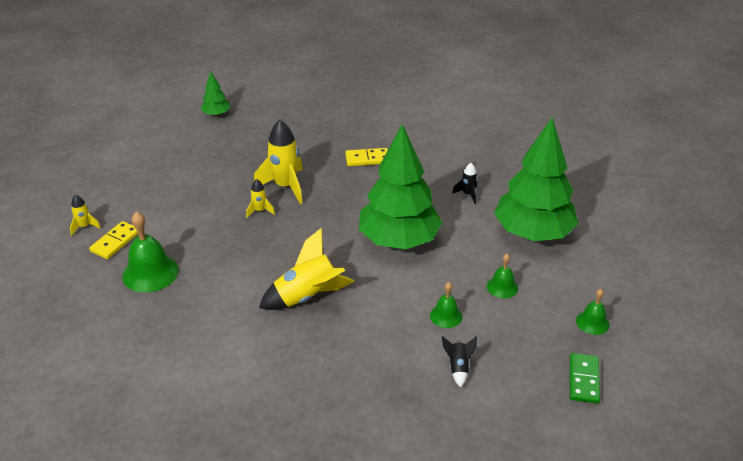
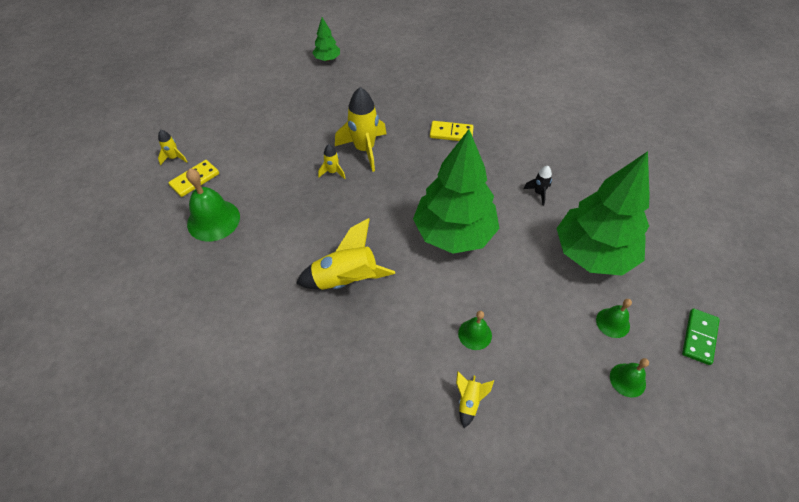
camera: 15 degrees right, 15 degrees up
black rocket [442,336,477,388] -> yellow rocket [456,371,494,428]
green bell [487,254,518,299] -> green bell moved to [596,299,632,338]
green domino [570,353,600,404] -> green domino moved to [682,308,720,365]

